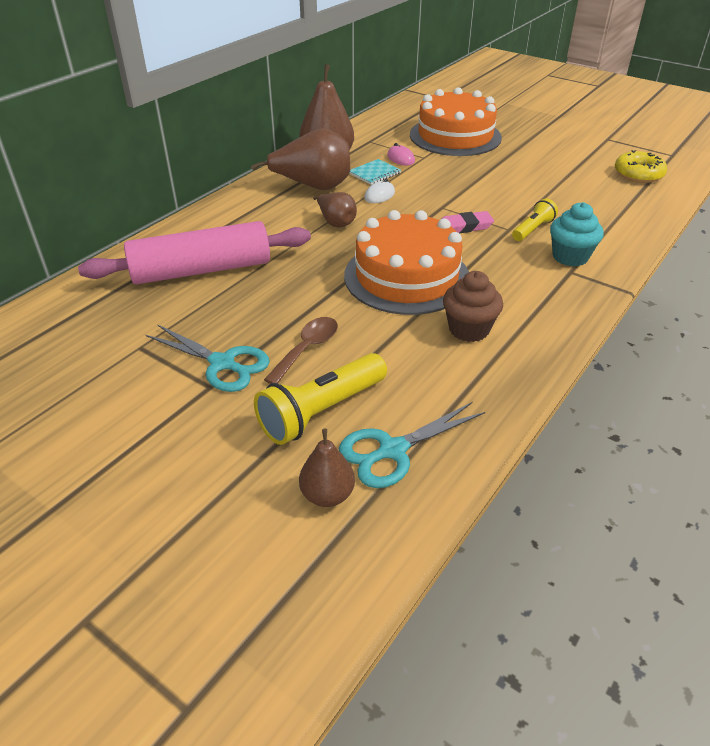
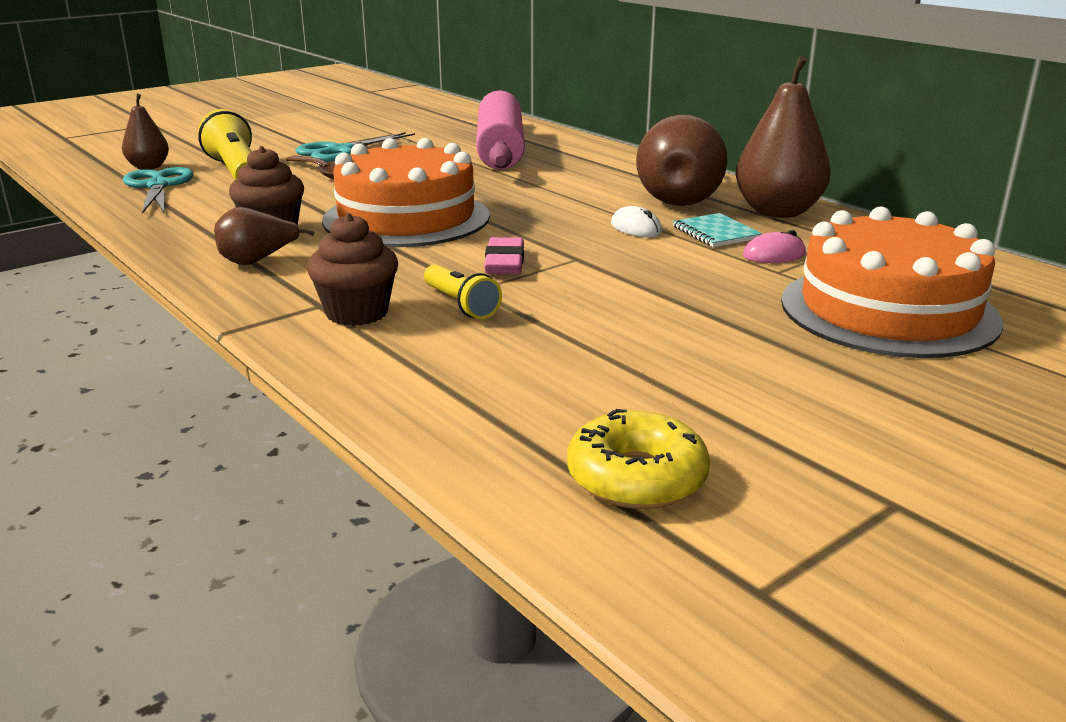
camera: 105 degrees right, 15 degrees down
brown pear [313,192,357,228] -> brown pear moved to [214,207,315,265]
turquoise cupcake [550,202,604,267] -> brown cupcake [307,213,398,326]

